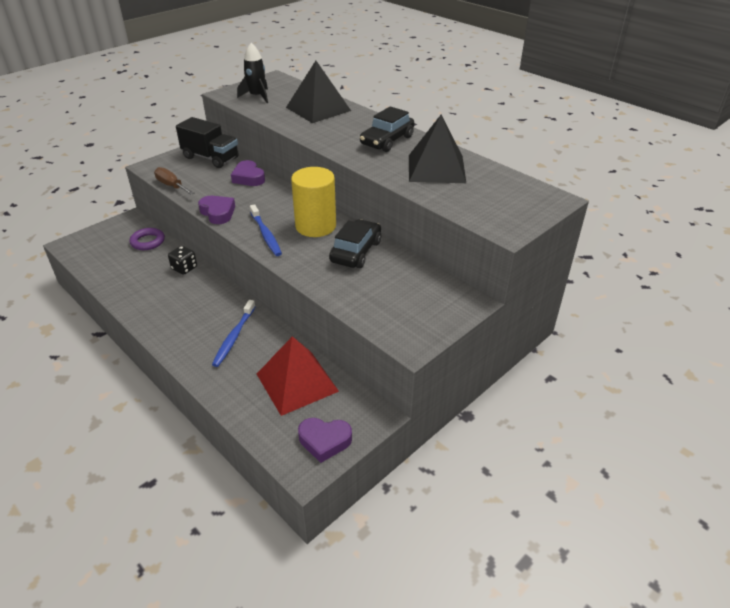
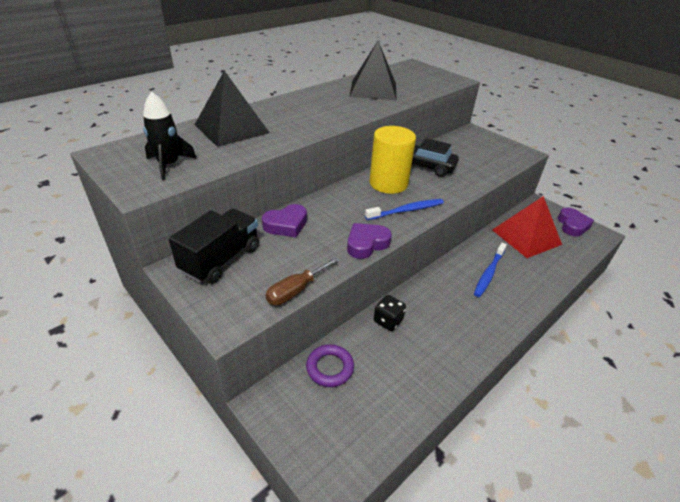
camera: 90 degrees left, 0 degrees up
blue toothbrush [212,300,256,367] -> blue toothbrush turned 105 degrees clockwise [474,243,507,297]
black car [360,106,414,152] -> none

